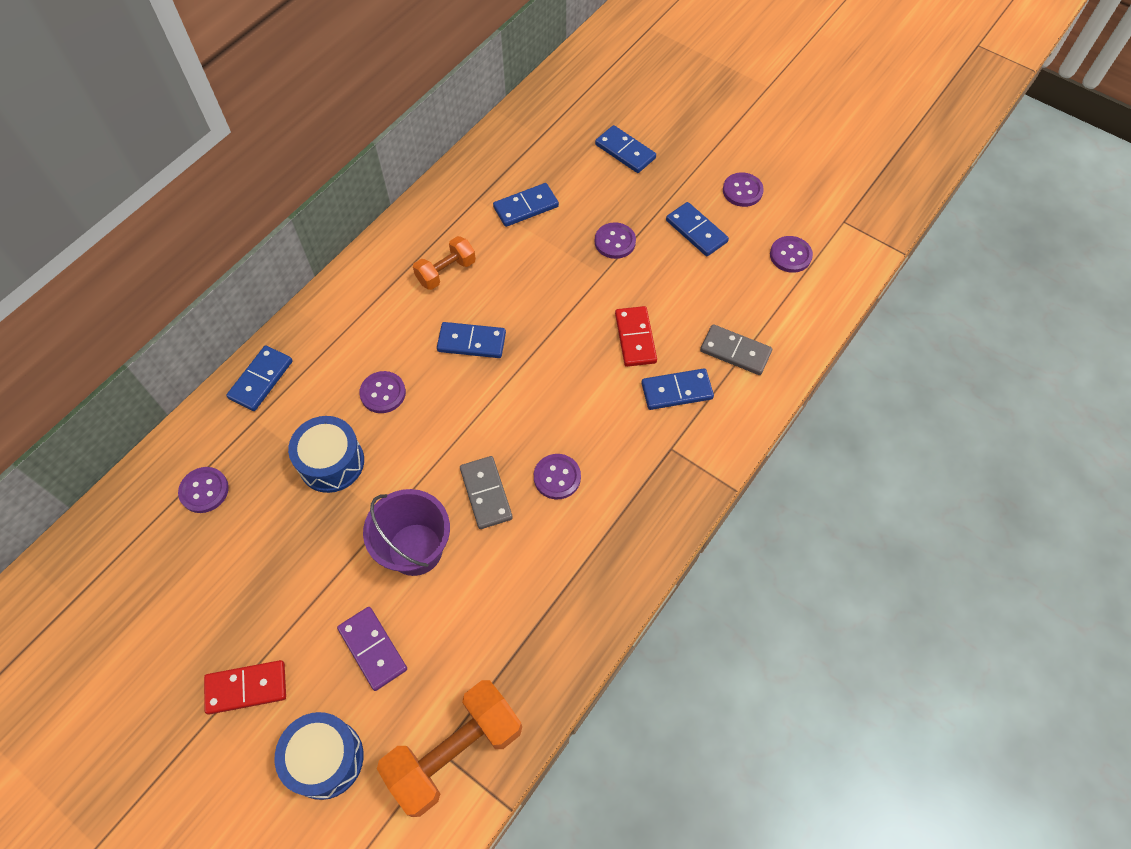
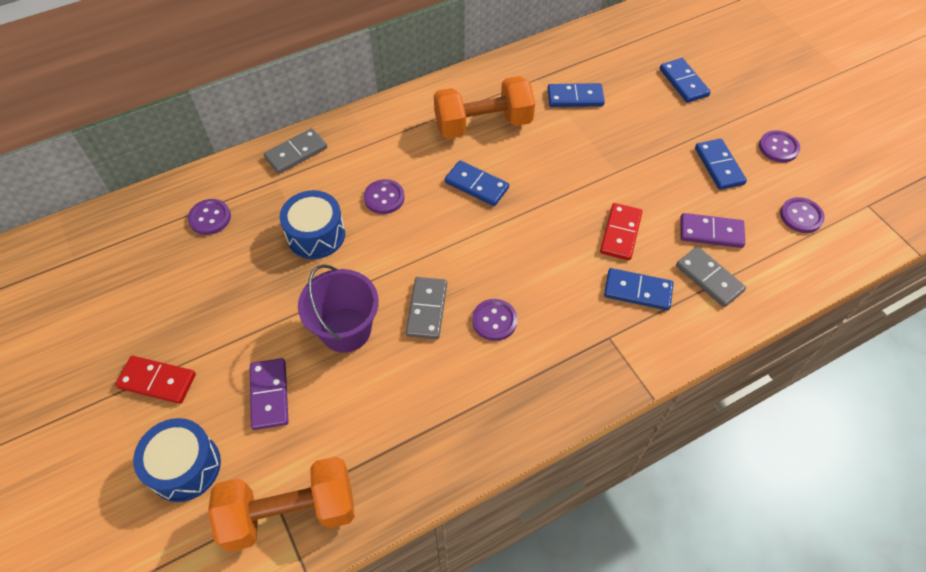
camera: 25 degrees right, 5 degrees down
blue domino [226,345,292,411] -> grey domino [264,128,327,174]
orange dumbbell [413,236,476,290] -> orange dumbbell [434,76,535,139], size x1.75
purple button [595,222,636,259] -> none
none -> purple domino [680,213,745,248]

